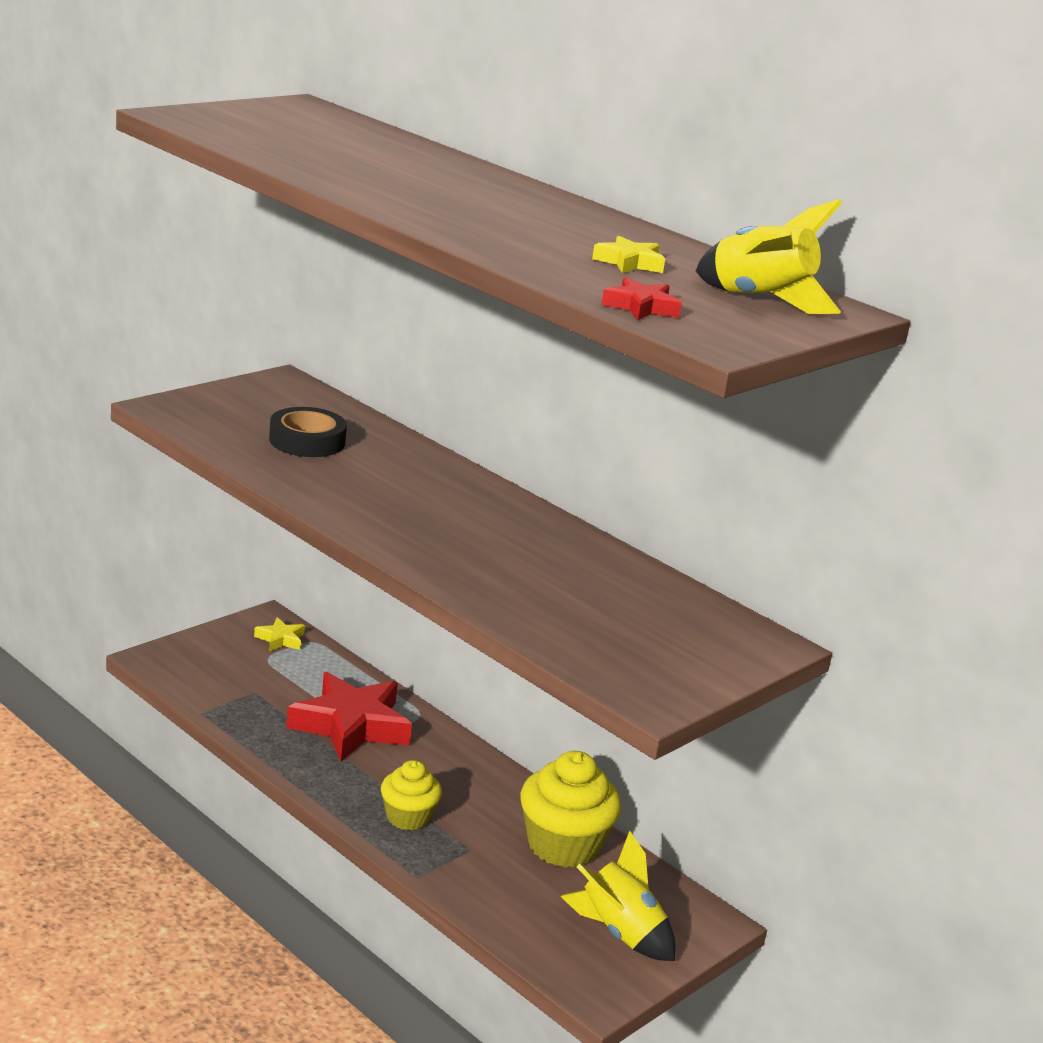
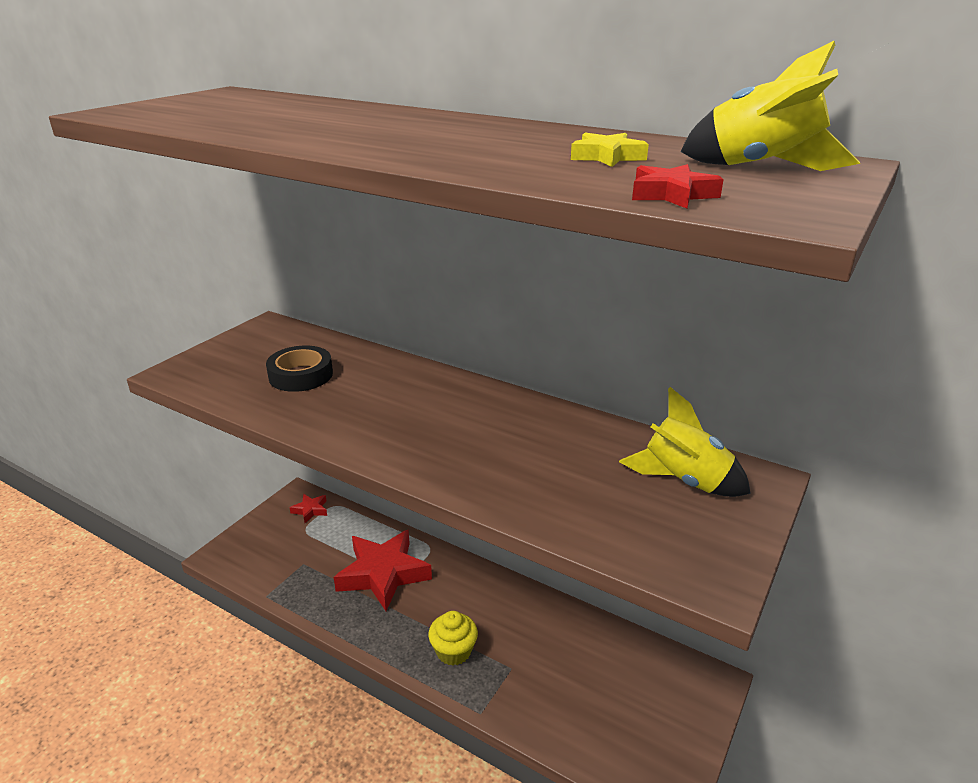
camera: 10 degrees left, 5 degrees up
yellow star [254,617,305,651] -> red star [289,494,327,523]
yellow cupcake [520,751,621,868] -> none
yellow rocket [560,831,676,961] -> yellow rocket moved to [619,387,751,497]

